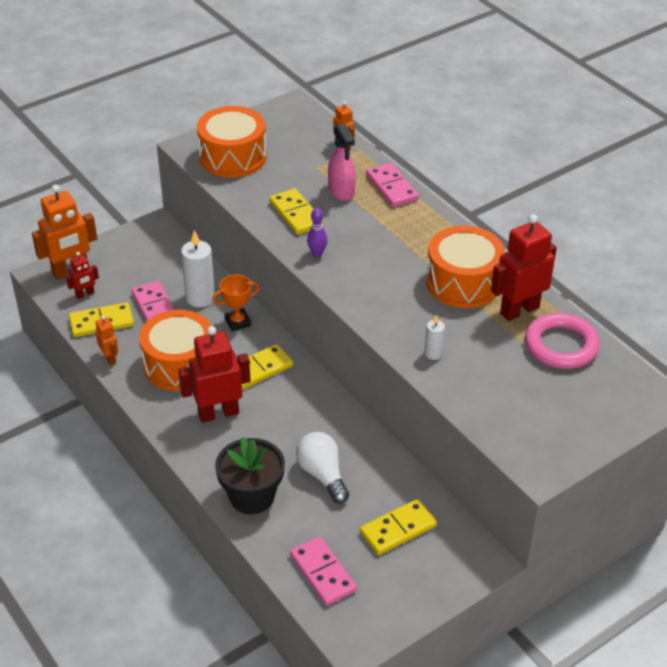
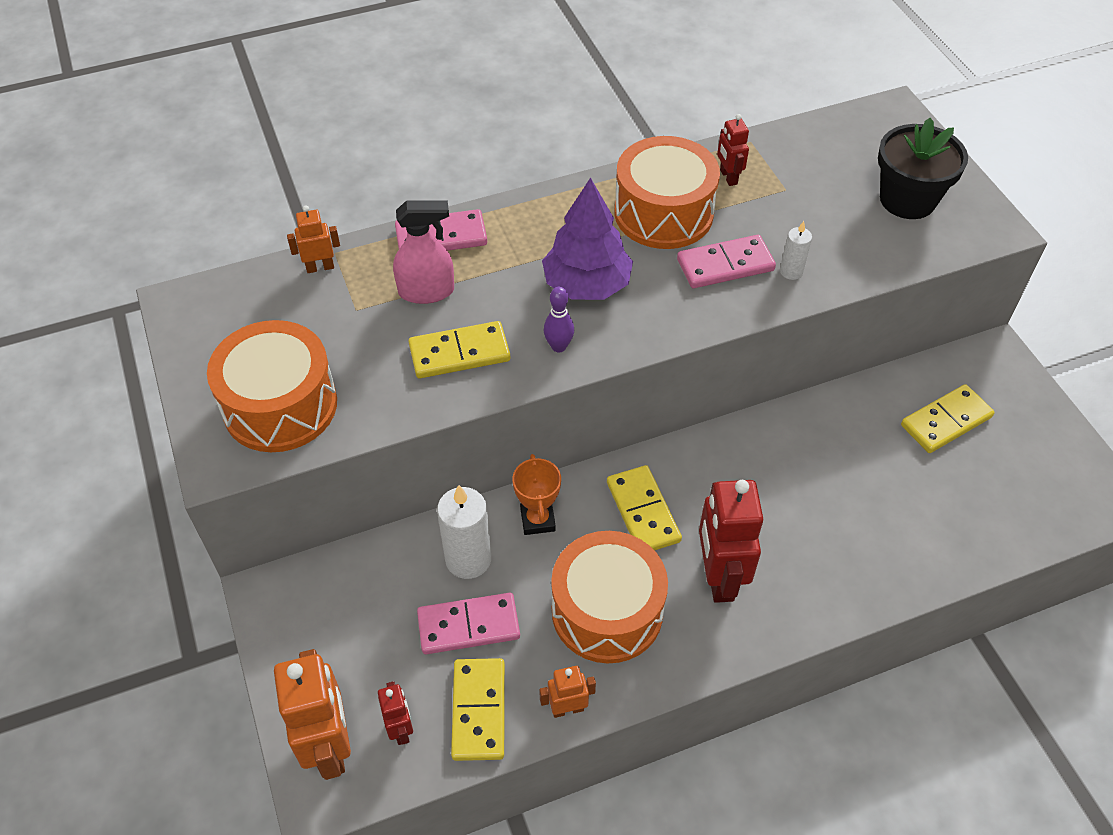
camera: 75 degrees left, 10 degrees up
black flower pot [215,437,285,514] -> black flower pot moved to [878,118,968,219]
pink domino [290,536,357,606] -> pink domino moved to [677,235,776,288]
white light bulb [296,432,349,504] -> none
yellow domino [360,499,437,555] -> yellow domino turned 75 degrees clockwise [901,384,994,453]
red robot [491,214,557,321] -> red robot [717,114,749,186], size x0.51
pink ring [525,313,600,369] -> none
none -> purple tree [542,178,633,300]

